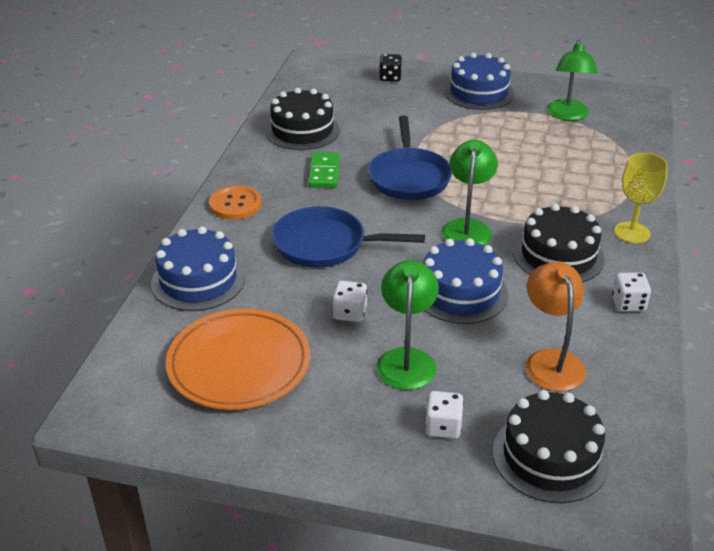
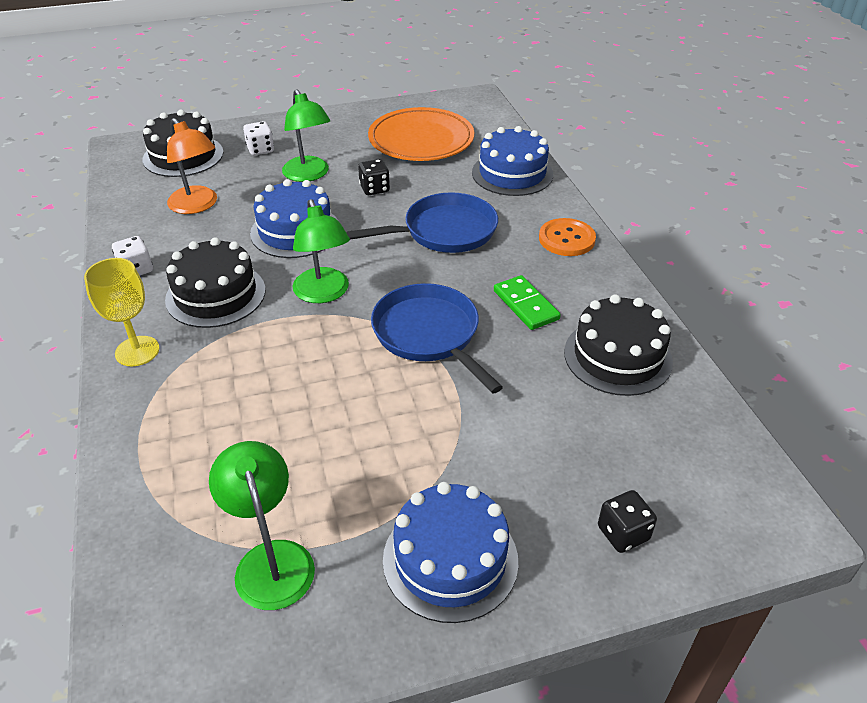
camera: 150 degrees right, 5 degrees up
white dice [332,281,367,322] -> black dice [358,159,390,195]

